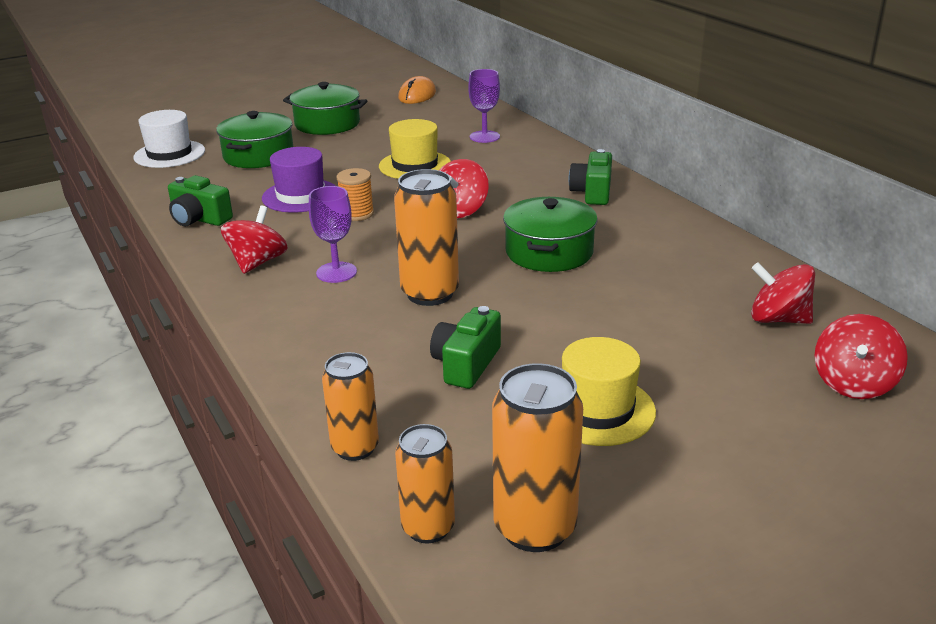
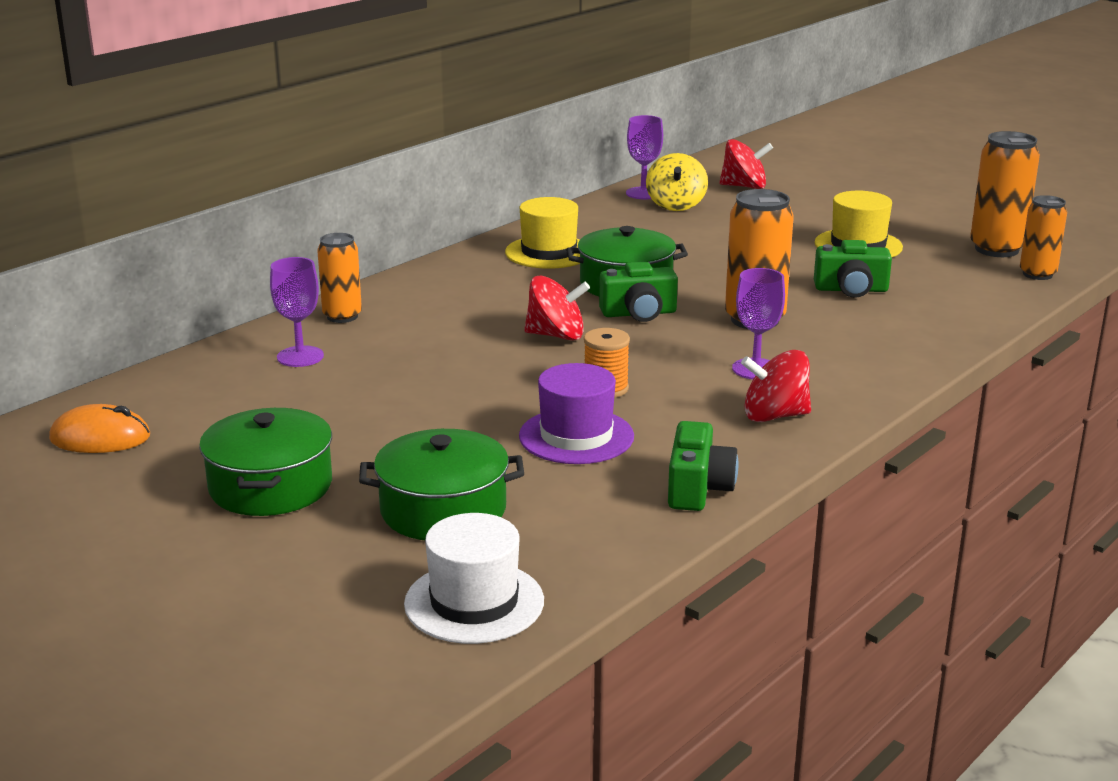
camera: 110 degrees left, 5 degrees down
orange can [322,352,379,461] -> orange can moved to [317,233,362,323]
yellow hat [379,119,451,179] -> yellow hat moved to [505,197,580,269]
green camera [569,149,612,205] -> green camera moved to [599,261,678,322]
red spinning top [751,262,815,324] -> yellow spinning top [646,153,708,211]
none -> purple goblet [626,115,663,199]

